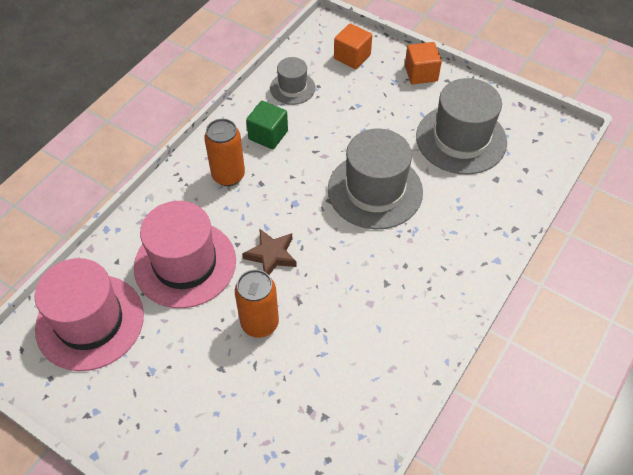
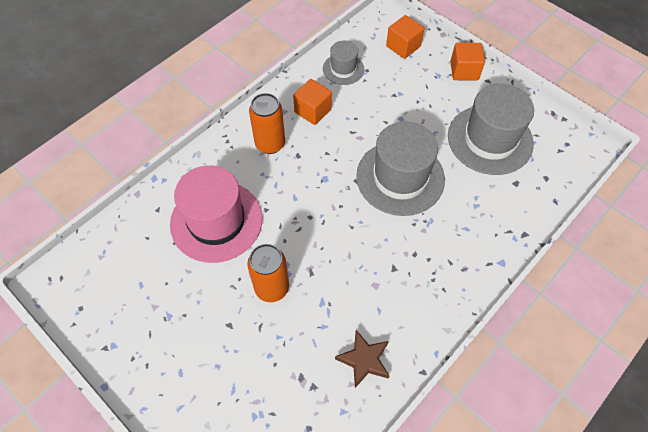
camera: 10 degrees right, 5 degrees up
pink hat [35,258,144,371] -> none
brown star [242,229,297,275] -> brown star moved to [335,330,389,388]
green cube [246,101,288,149] -> orange cube [293,79,332,125]

